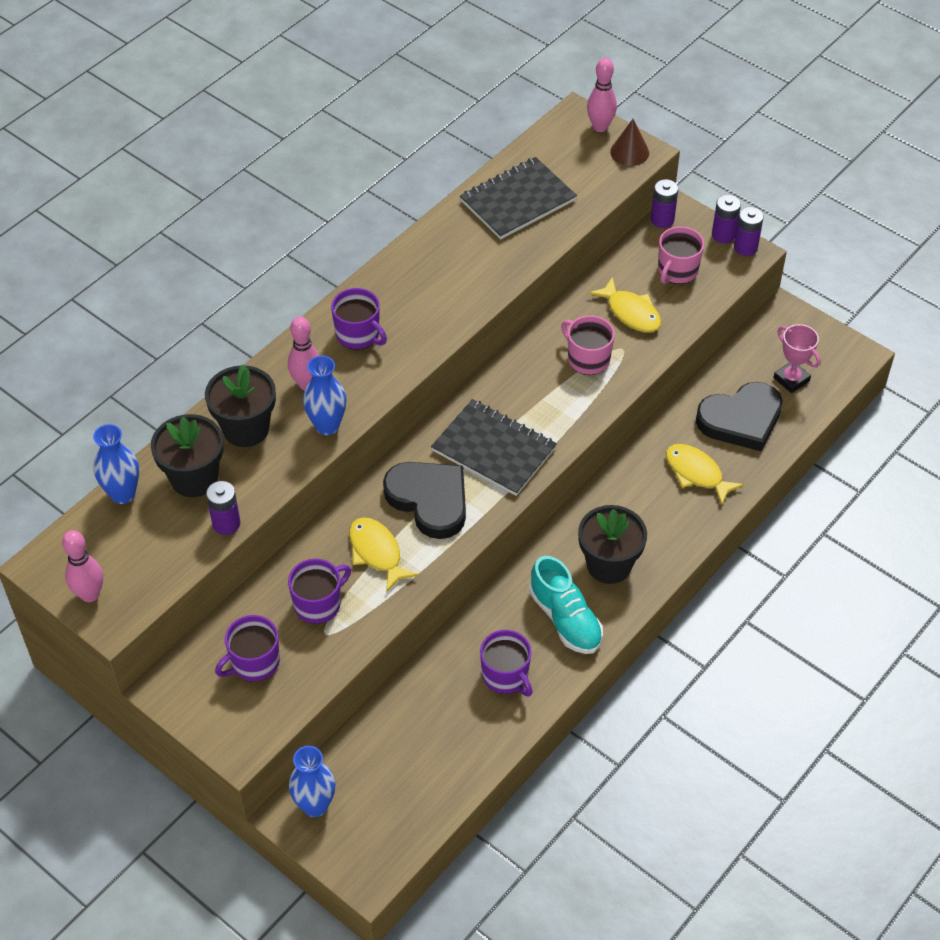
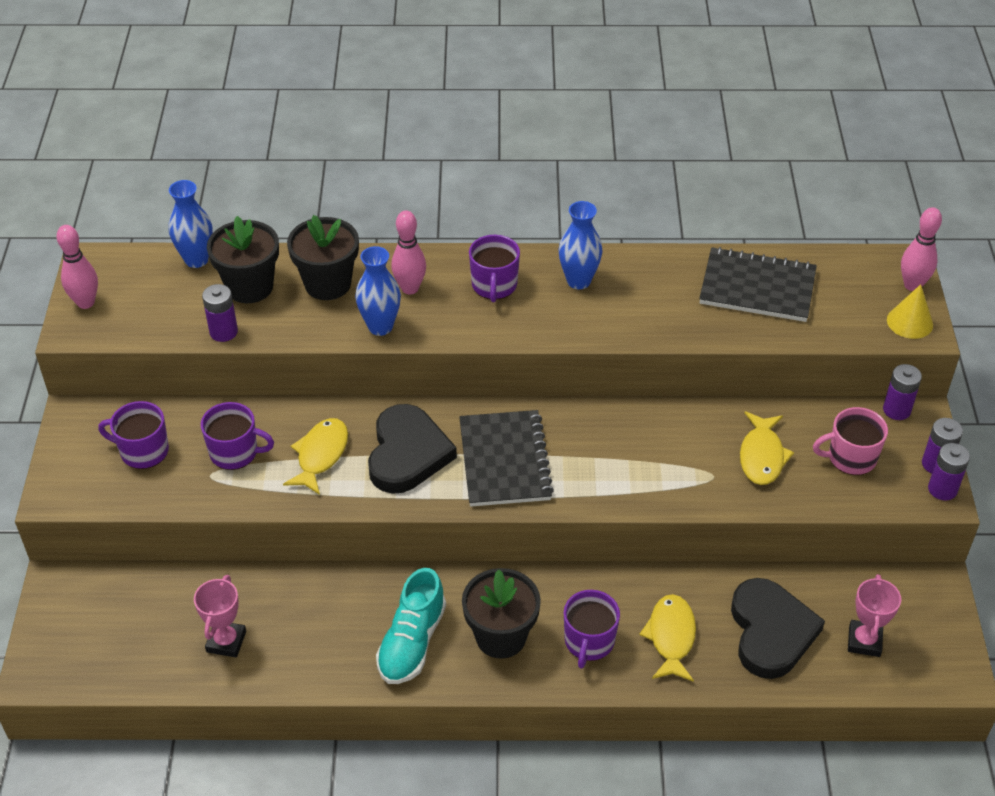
camera: 50 degrees right, 5 degrees down
blue vase [289,746,336,817] -> blue vase moved to [559,201,602,289]
purple mug [480,630,533,696] -> purple mug moved to [564,590,620,669]
pink mug [561,315,615,375] -> none
brown cone [610,119,649,166] -> yellow cone [887,284,933,339]
black heart [696,382,783,451] -> black heart turned 120 degrees counterclockwise [731,578,825,679]
none -> pink trophy [194,575,246,657]

